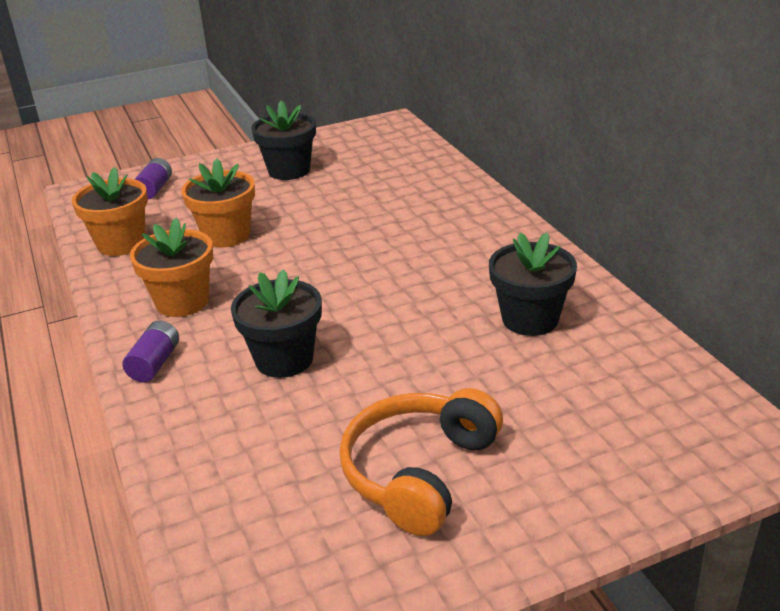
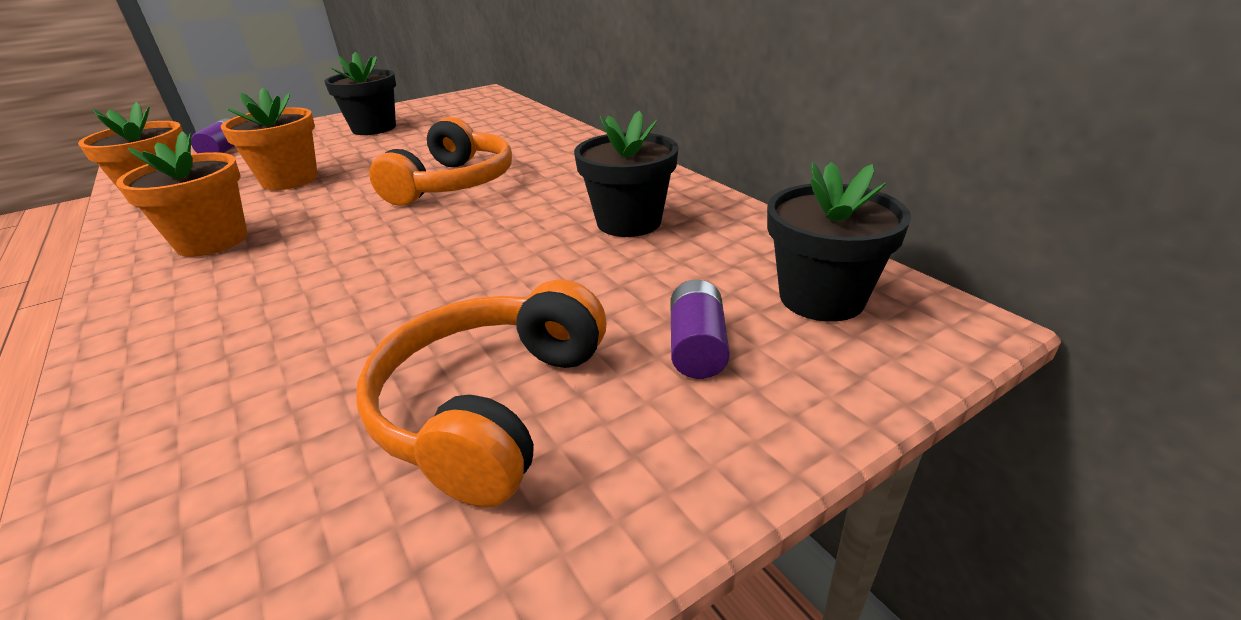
camera: 10 degrees left, 0 degrees up
purple battery [122,320,179,383] -> purple battery moved to [671,280,730,379]
black flower pot [231,269,322,378] -> black flower pot moved to [767,162,911,322]
none -> orange headphones [369,117,512,206]

